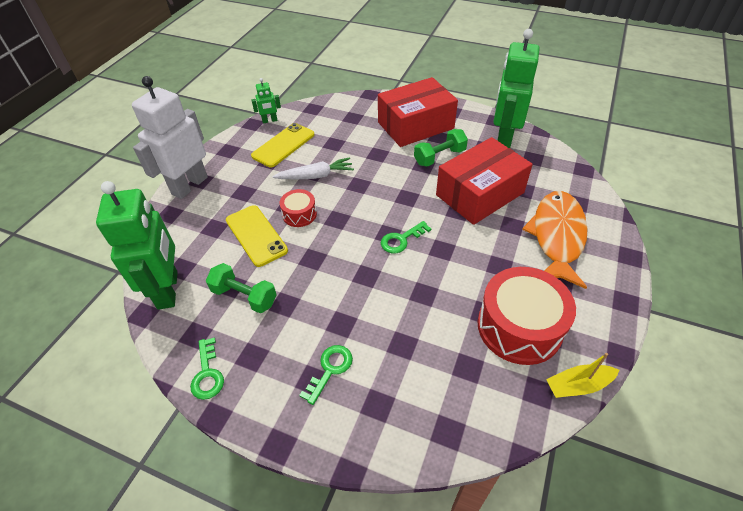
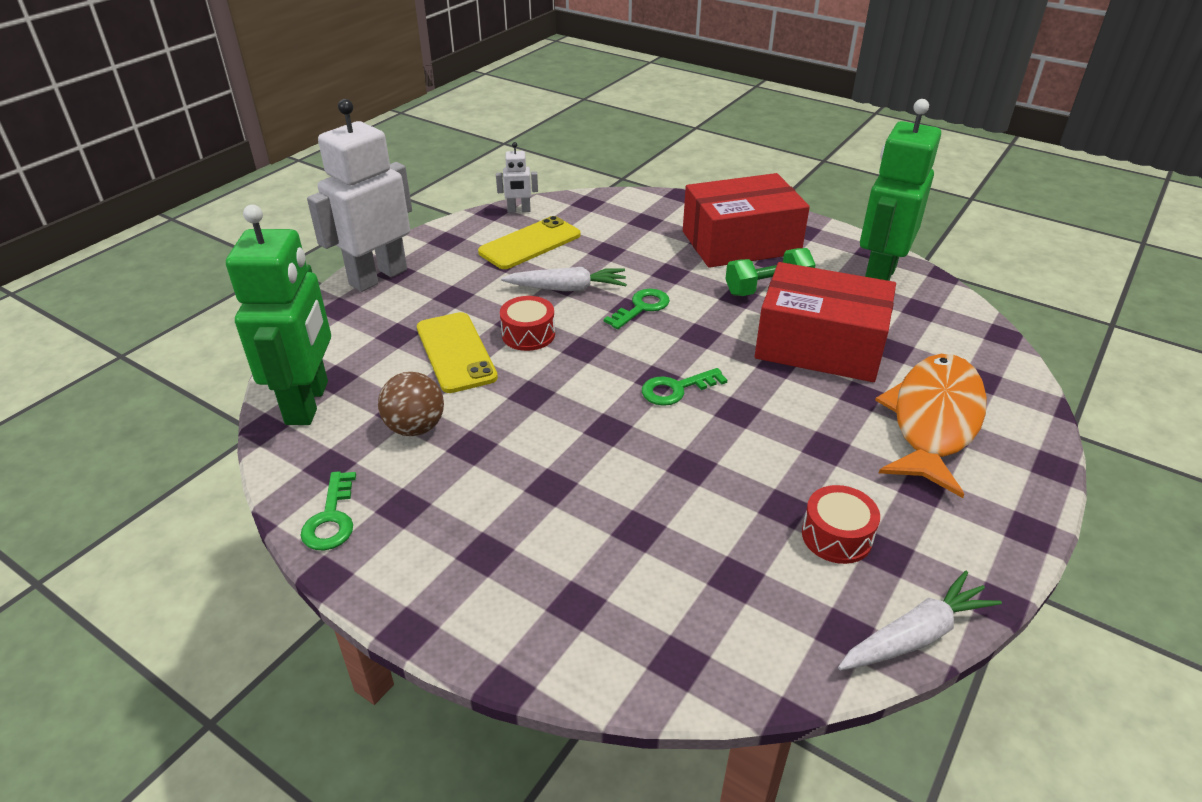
camera: 10 degrees right, 10 degrees down
green dumbbell [206,263,277,313] -> brown ball [378,372,444,436]
green robot [251,78,281,124] -> white robot [496,142,538,213]
green key [299,345,353,405] -> green key moved to [604,289,670,329]
red box [436,137,533,225] -> red box turned 45 degrees clockwise [754,262,896,382]
red drum [478,267,576,365] -> red drum [802,485,880,564], size x0.50
yellow boat [546,353,619,398] -> white carrot [838,571,1002,670]

